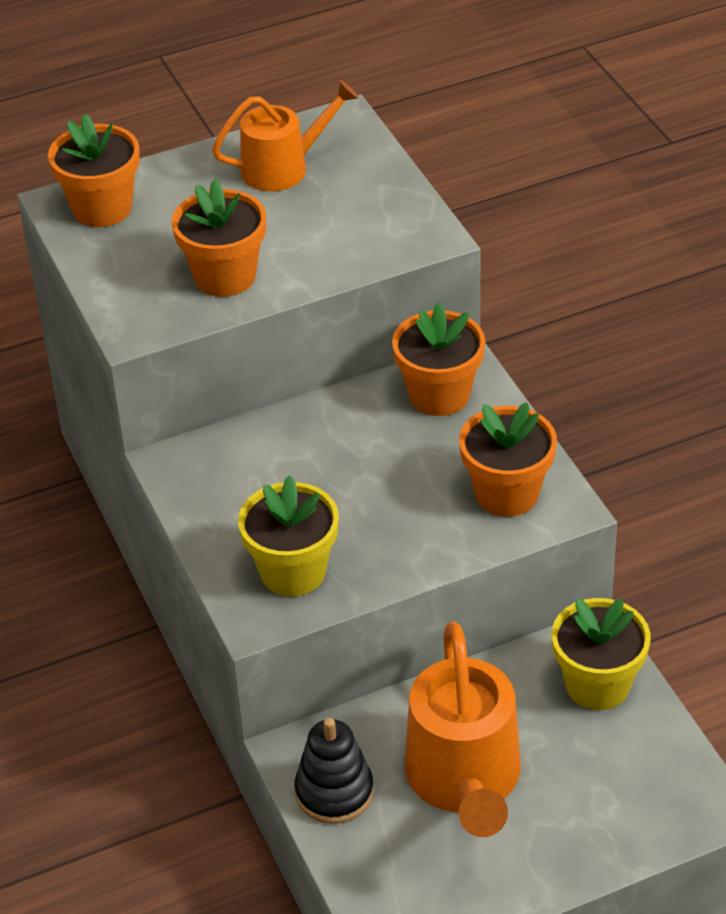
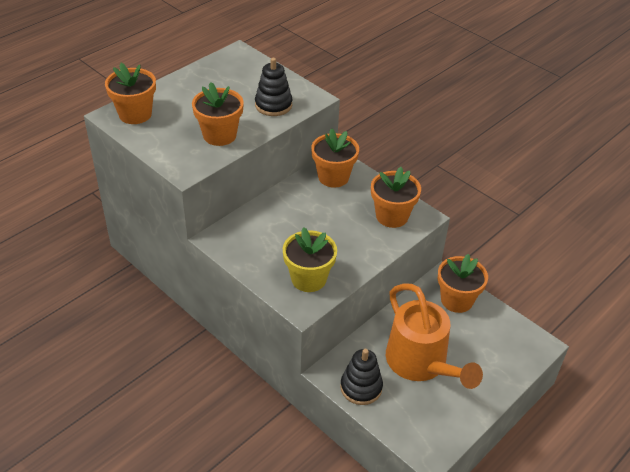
camera: 25 degrees left, 0 degrees up
orange watering can [212,80,359,191] -> none
yellow flower pot [552,598,651,710] -> orange flower pot [438,254,488,313]
none -> black stacking toy [255,58,292,116]

